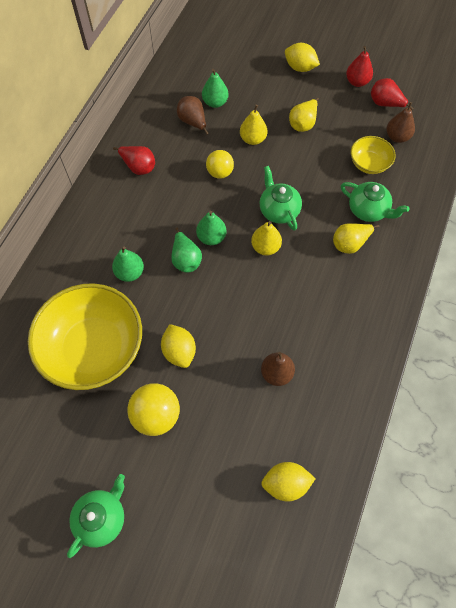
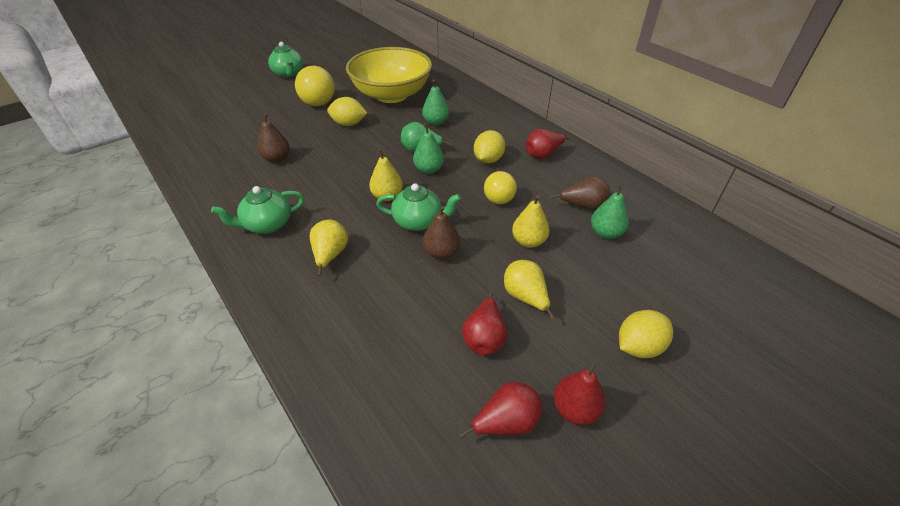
camera: 120 degrees right, 20 degrees down
yellow lemon [261,462,316,501] -> yellow lemon moved to [474,130,505,164]
green teapot [341,182,410,222] -> green teapot moved to [211,186,304,234]
yellow bowl [351,136,396,174] -> none
brown pear [386,102,415,143] -> brown pear moved to [423,206,460,259]
none -> red pear [462,293,507,355]

